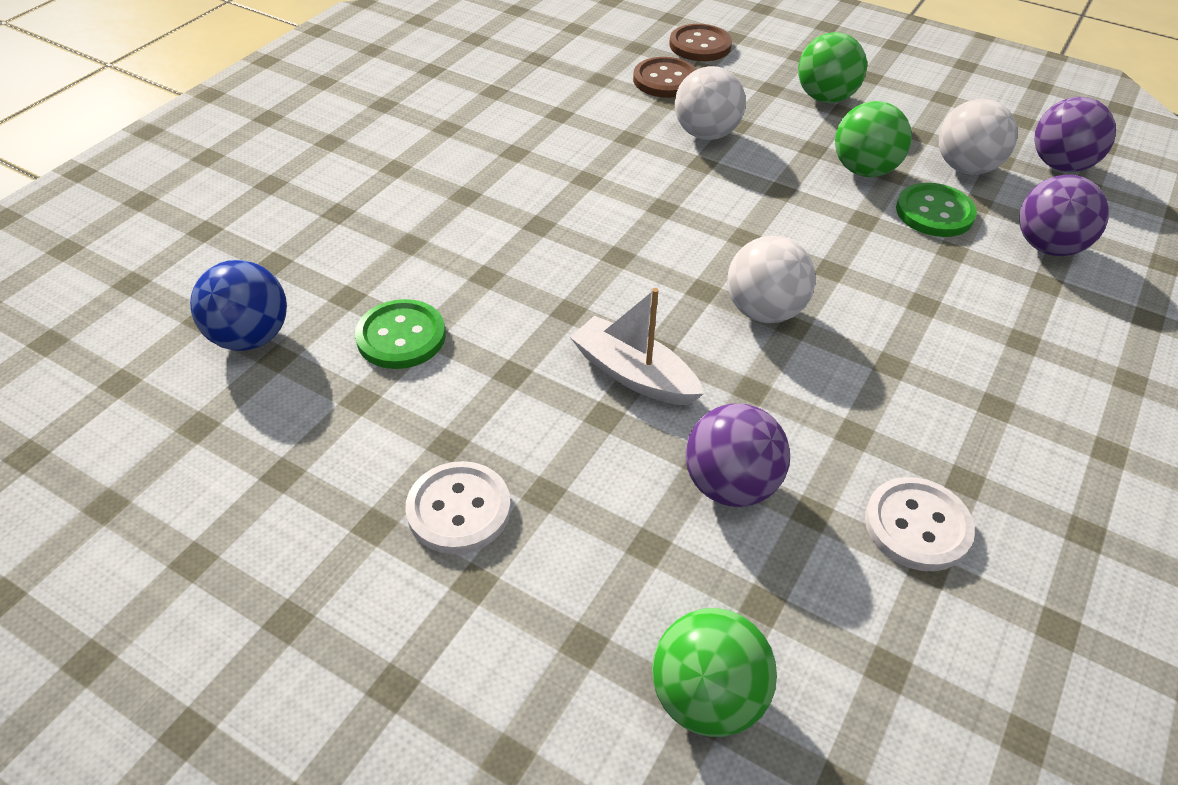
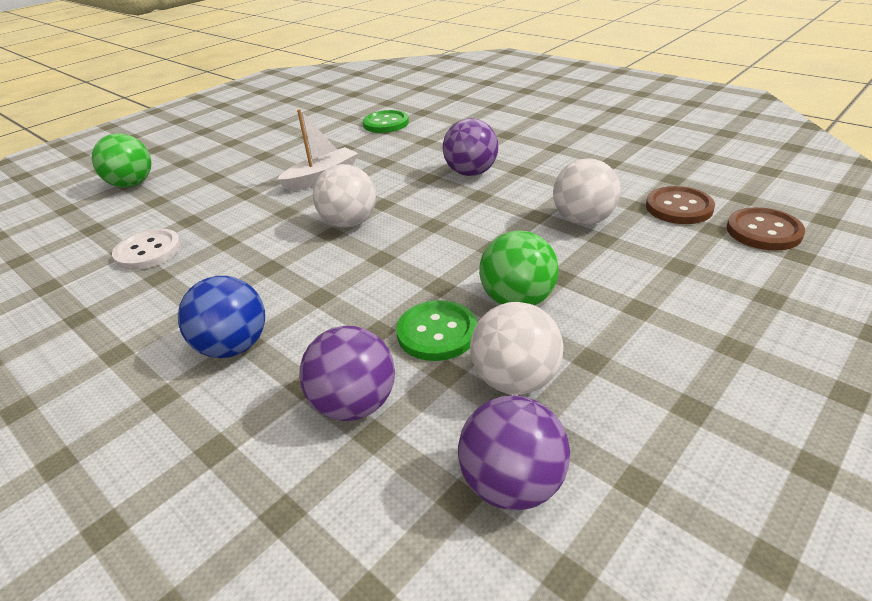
camera: 105 degrees right, 10 degrees down
blue ball [190,260,287,351] -> blue ball moved to [178,276,265,358]
white button [405,461,511,554] -> none
purple ball [686,404,790,507] -> purple ball moved to [443,118,498,176]
green ball [798,32,867,103] -> none

